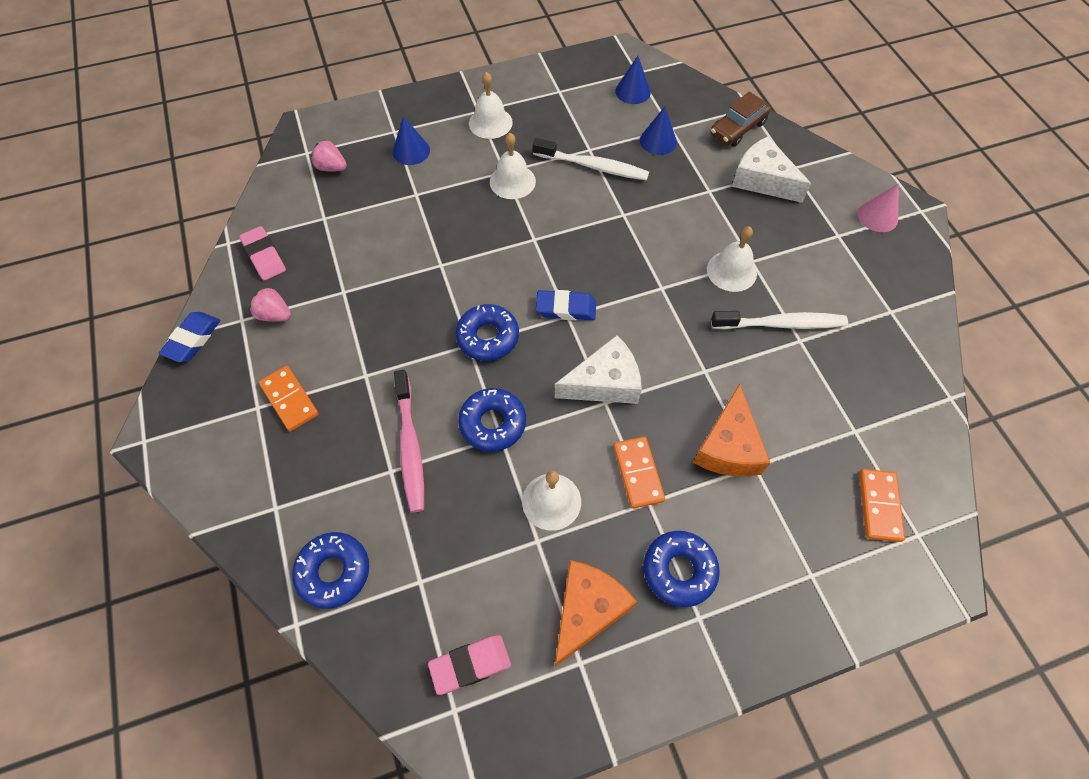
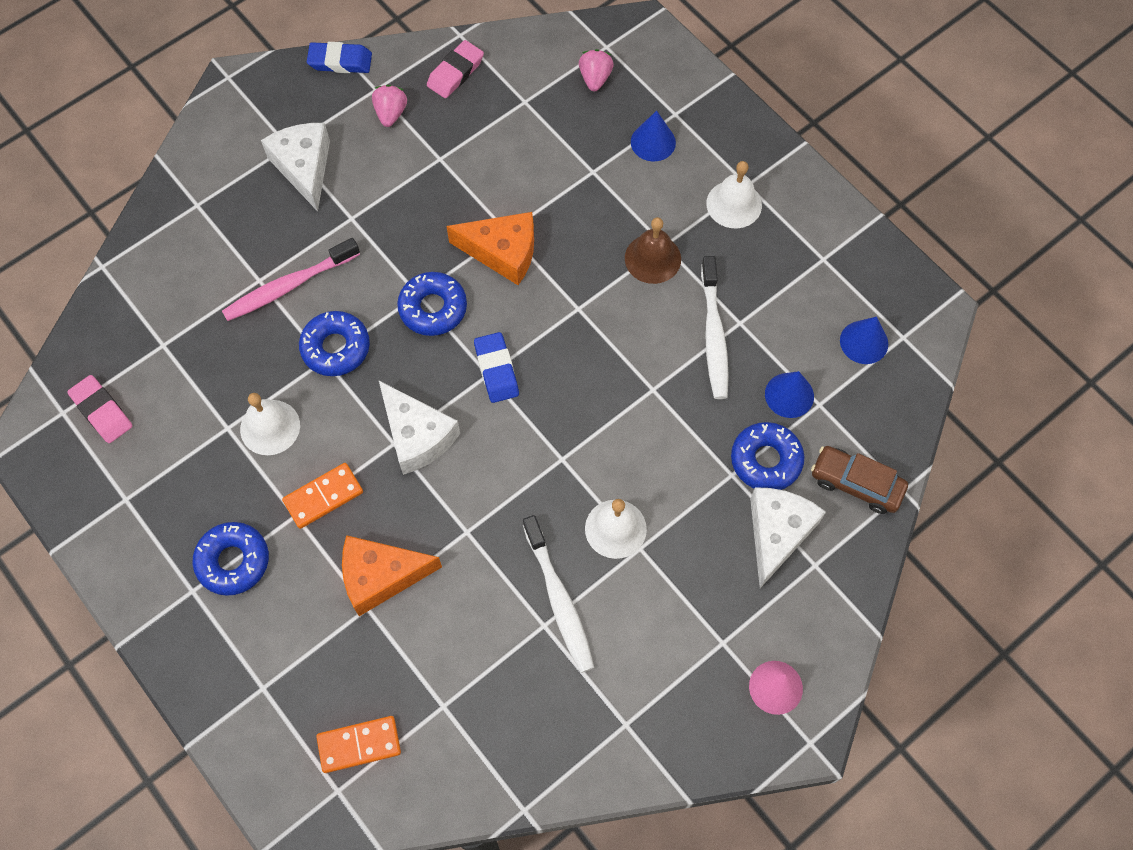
camera: 70 degrees right, 5 degrees up
orange domino [259,366,319,431] -> white cheese [261,123,330,212]
blue donut [292,532,369,609] -> blue donut moved to [731,422,804,490]
white bell [490,133,536,199] -> brown bell [625,217,681,284]
orange cheese [555,560,637,667] -> orange cheese moved to [446,212,534,285]

